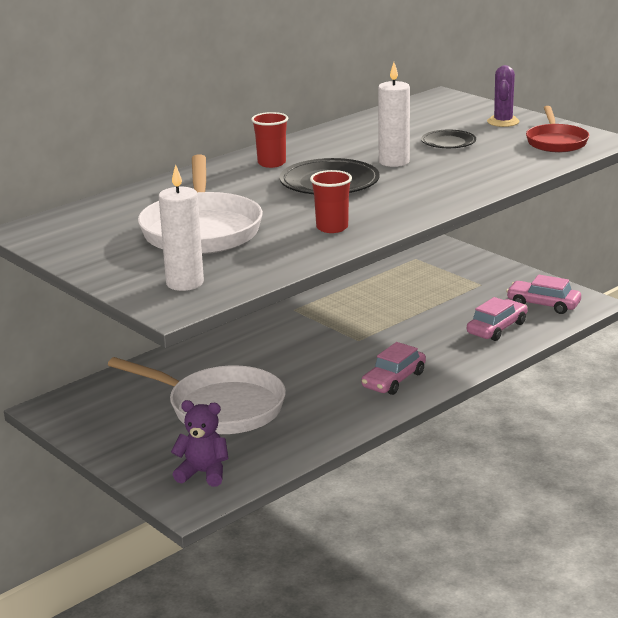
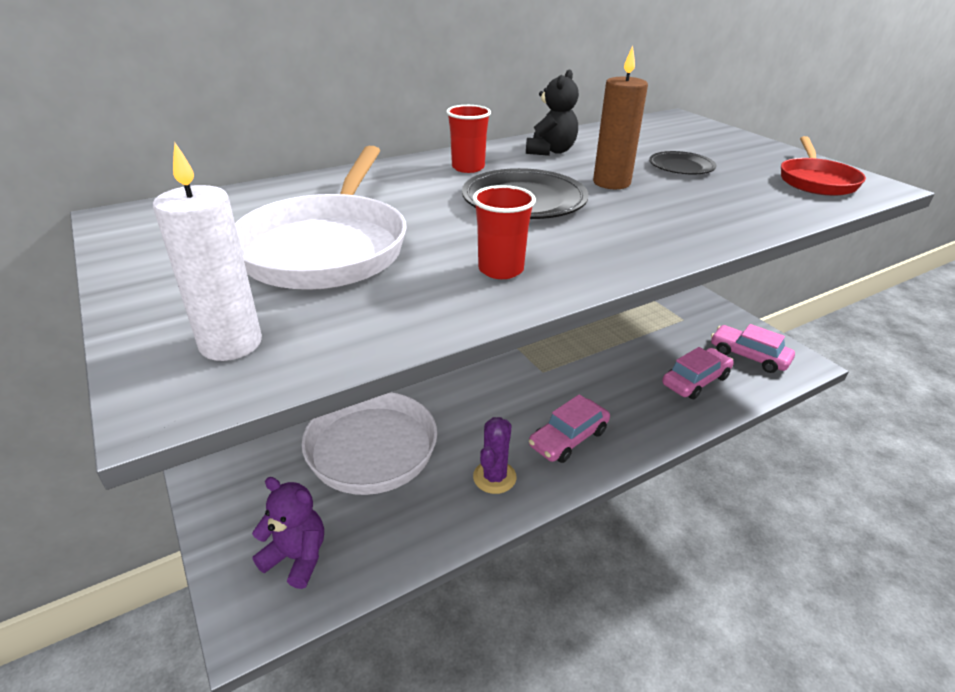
camera: 10 degrees right, 10 degrees up
white candle [378,62,410,167] -> brown candle [593,46,648,189]
purple cactus [487,65,520,127] -> purple cactus moved to [473,417,517,494]
none -> black teddy bear [526,69,579,156]

